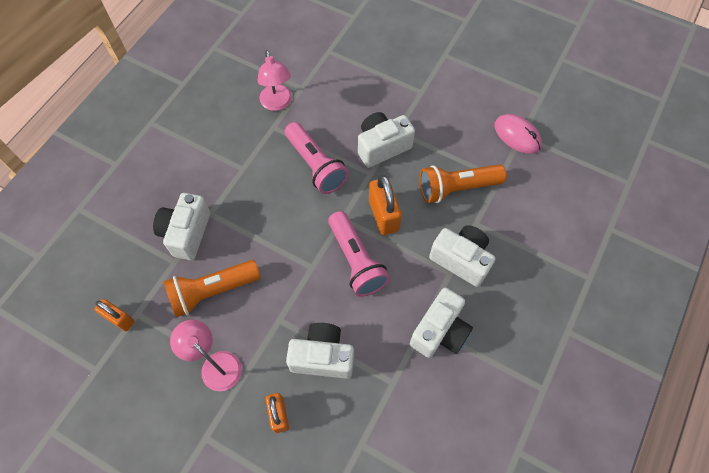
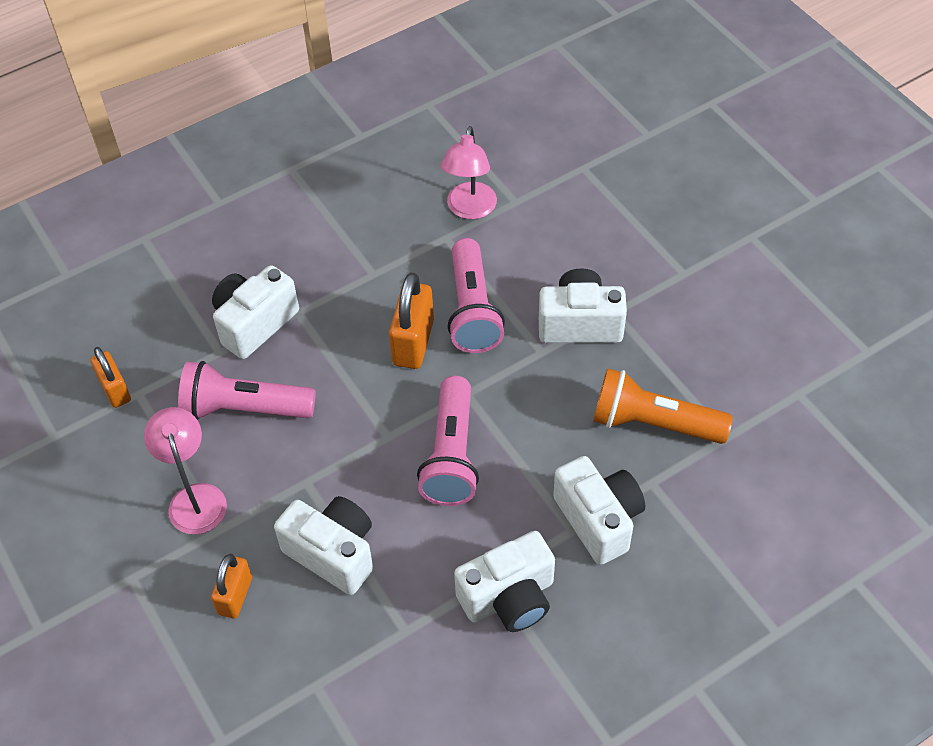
camera: 30 degrees right, 10 degrees down
orange flashlight [164,260,261,317] -> pink flashlight [178,361,315,420]
orange padlock [369,175,402,235] -> orange padlock moved to [389,272,434,369]
pink mouse [494,114,542,154] -> none

